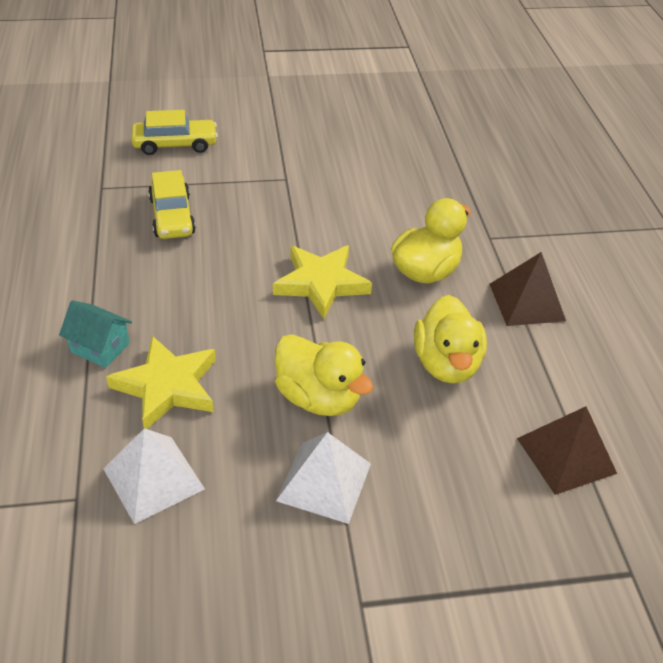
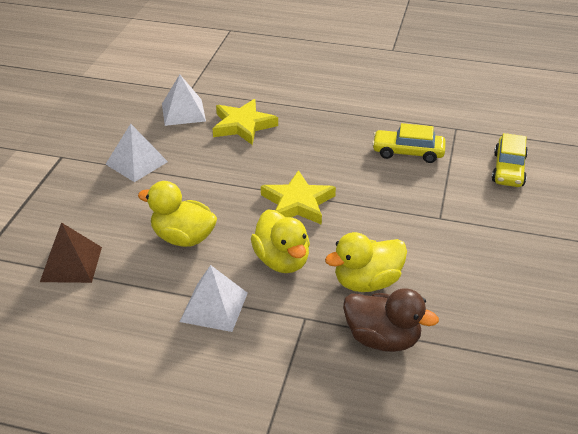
camera: 115 degrees right, 5 degrees down
turquoise house [59,300,132,368] -> none
yellow duck [274,334,374,416] -> yellow duck moved to [325,232,407,292]
brown pyramid [489,252,566,326] -> white pyramid [180,265,248,332]
none -> brown duck [343,288,439,352]

